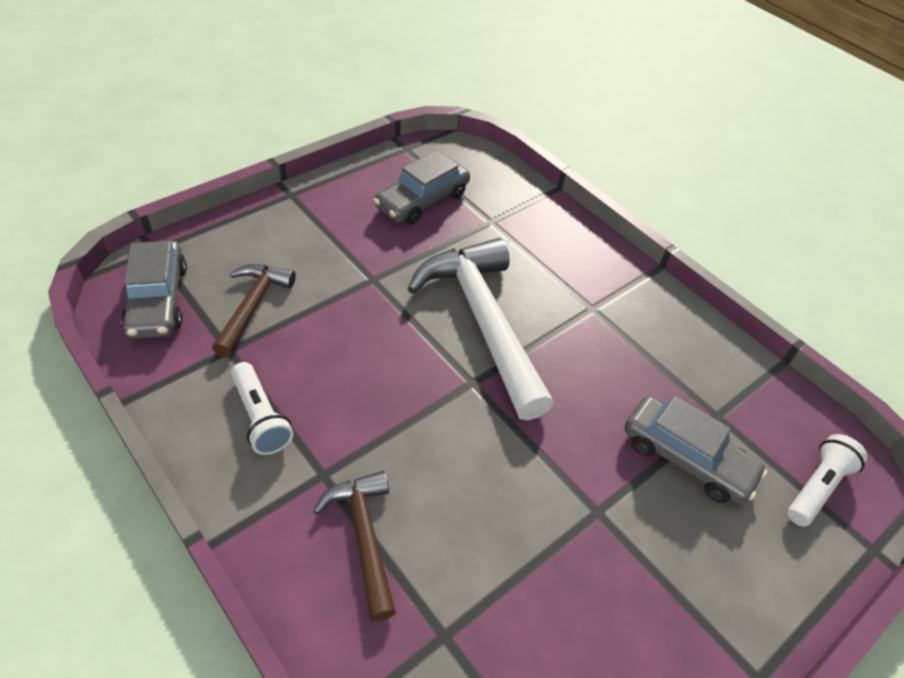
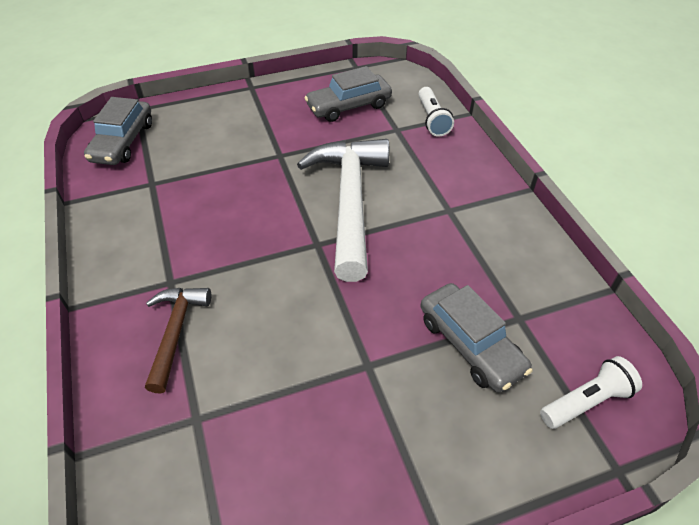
camera: 25 degrees right, 0 degrees up
brown hammer [212,264,296,357] -> none
white flashlight [231,362,294,455] -> white flashlight moved to [419,87,454,136]

